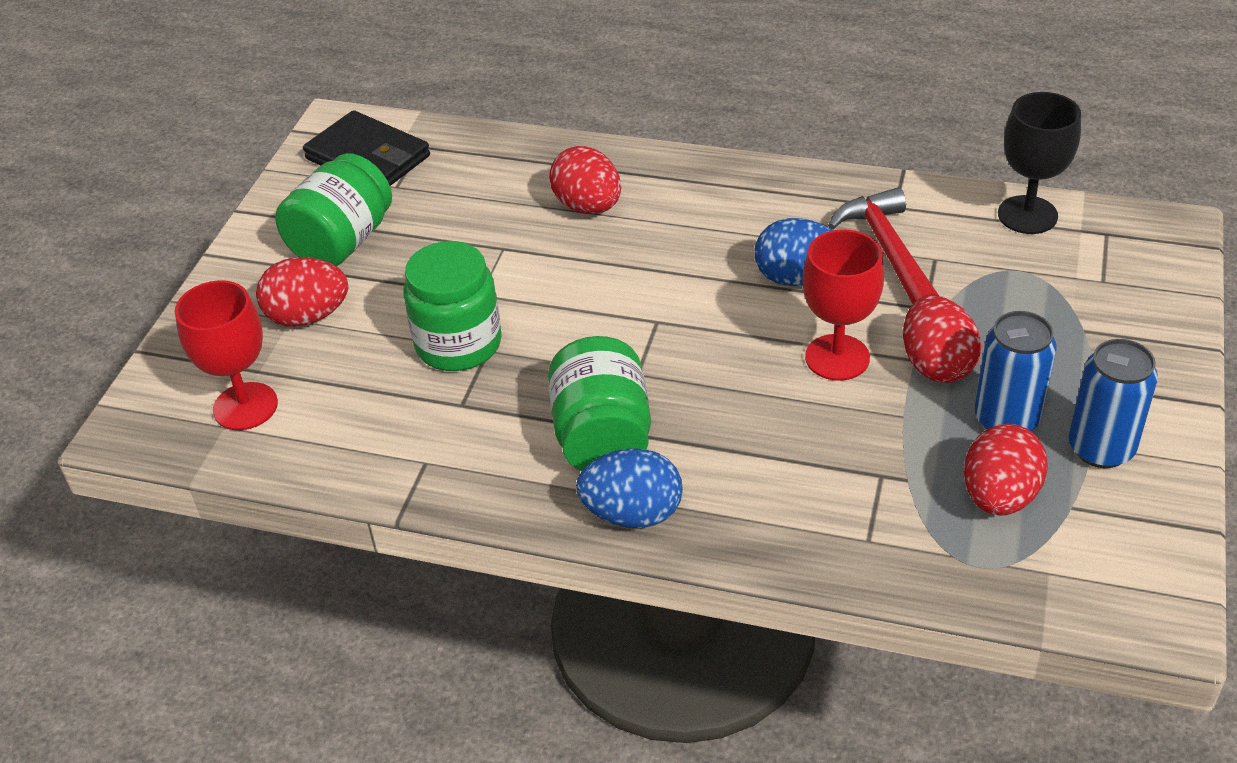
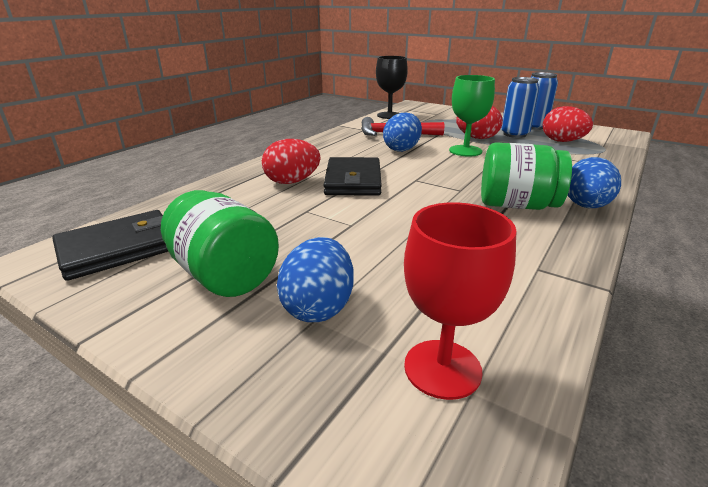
camera: 75 degrees left, 15 degrees down
red egg [256,257,348,326] -> blue egg [277,237,354,322]
green jar [403,241,502,371] -> none
red goblet [803,229,884,381] -> green goblet [449,75,495,156]
none -> black wallet [323,157,382,196]

